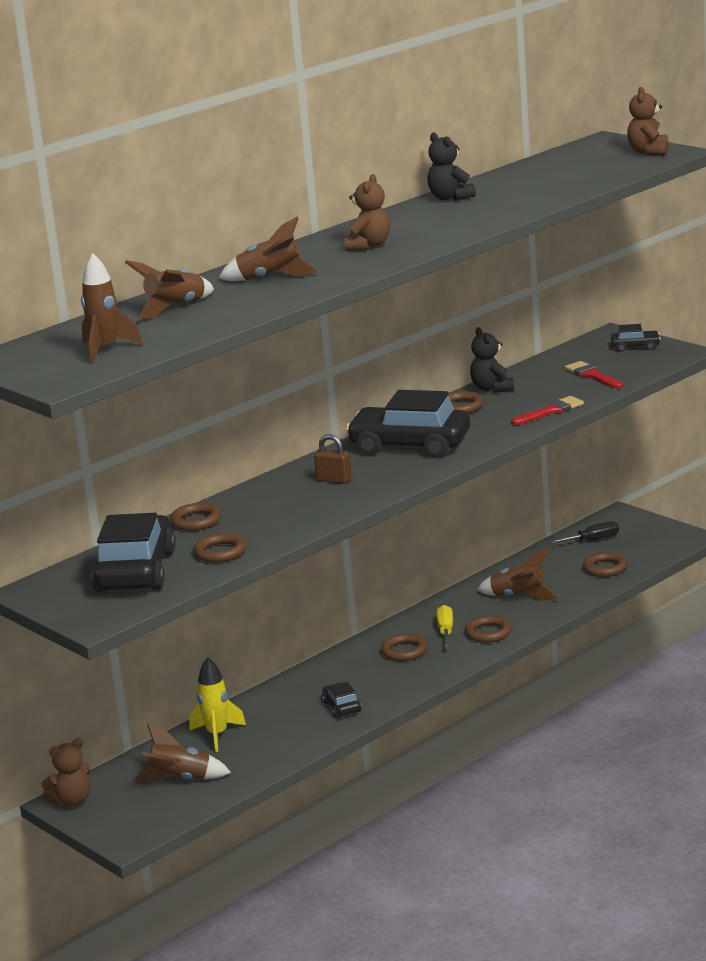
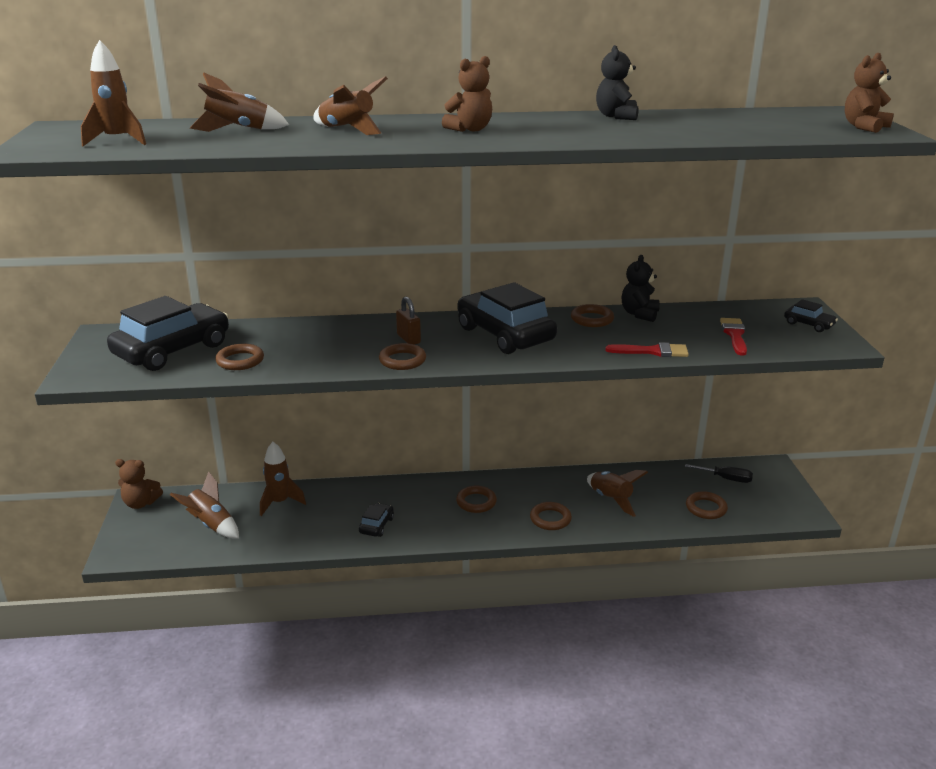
camera: 35 degrees right, 5 degrees up
brown ring [170,503,221,531] -> brown ring moved to [379,343,426,370]
yellow rocket [190,657,246,752] -> brown rocket [260,442,306,516]
yellow screwdriver [437,605,453,647] -> none

